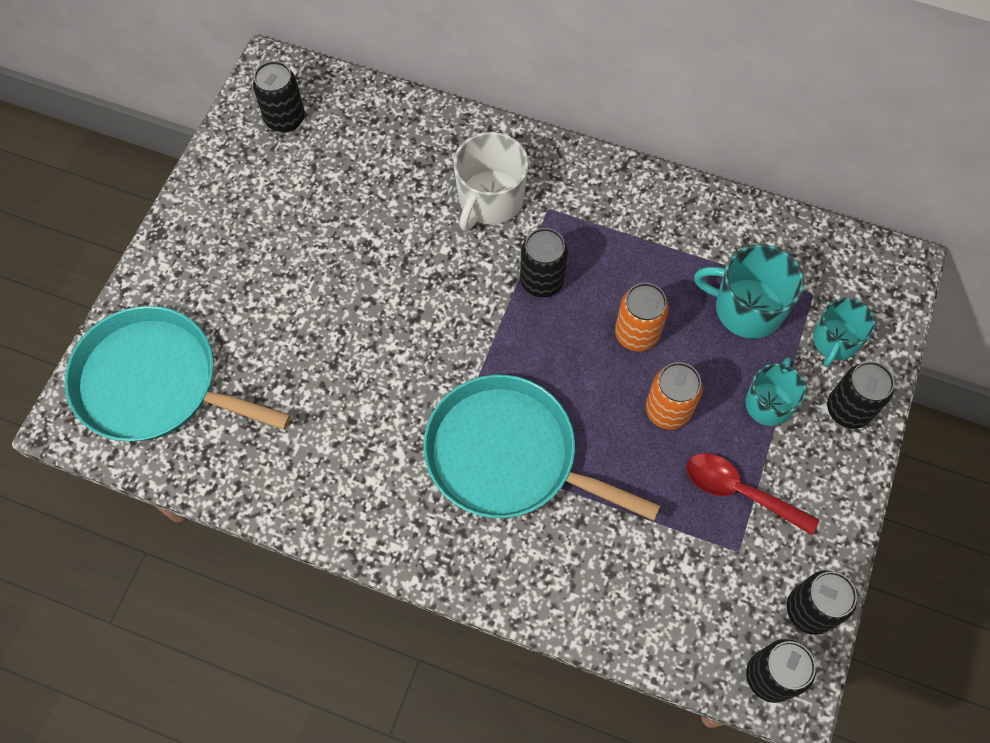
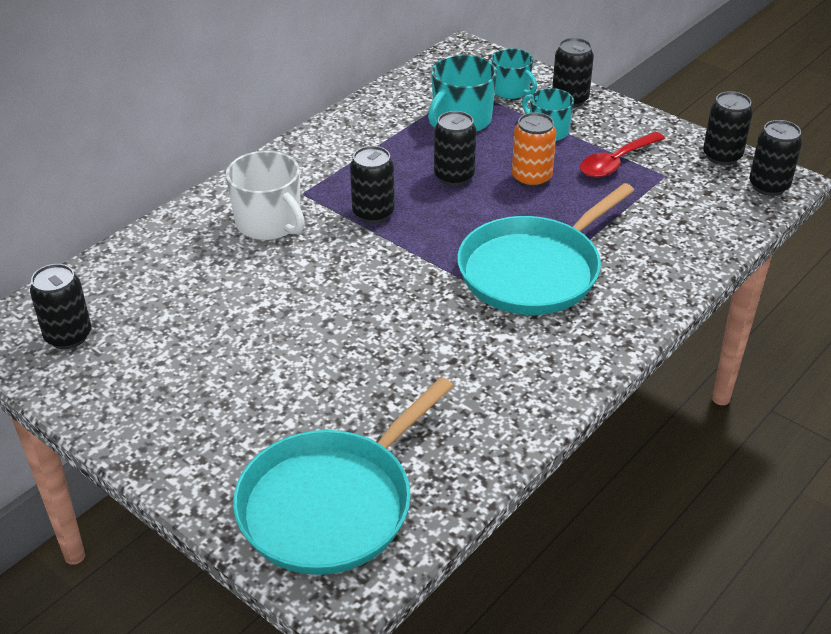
camera: 70 degrees left, 25 degrees down
orange can [615,283,669,351] -> black can [434,111,476,186]

